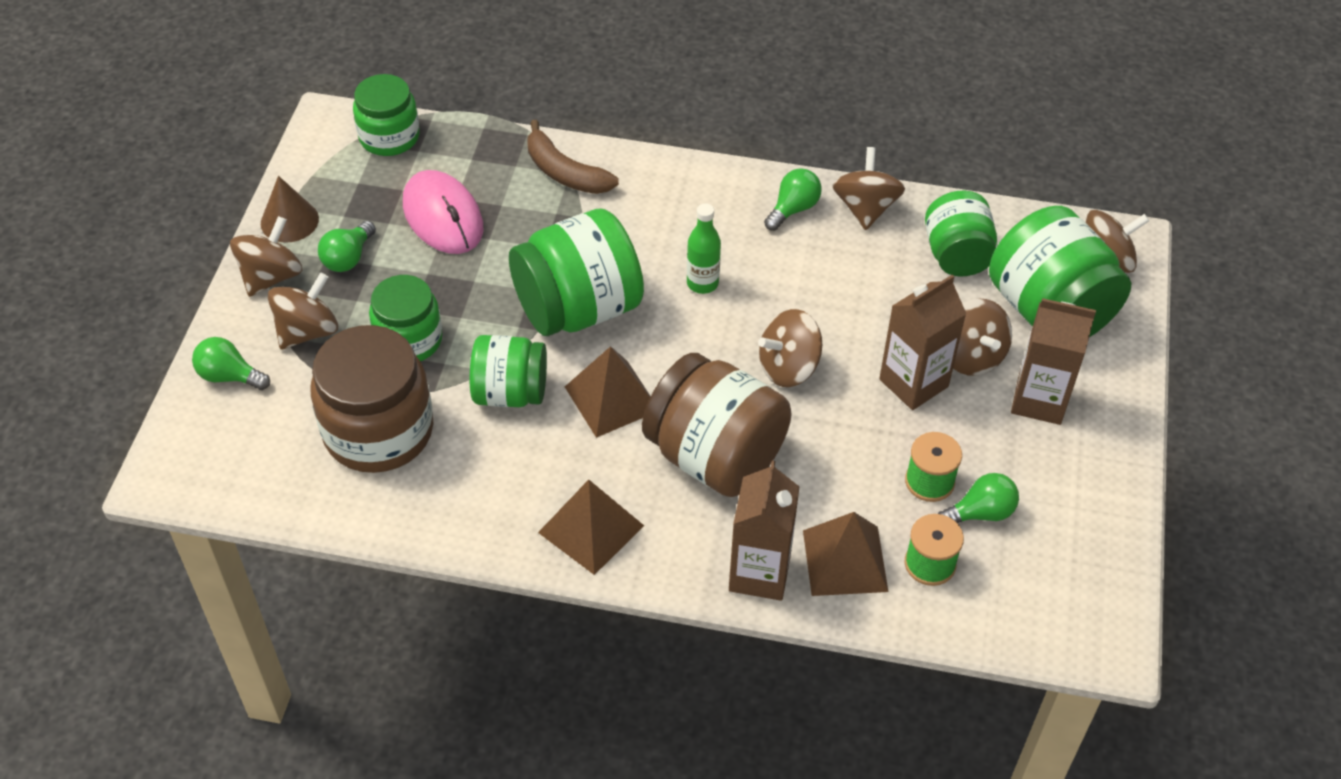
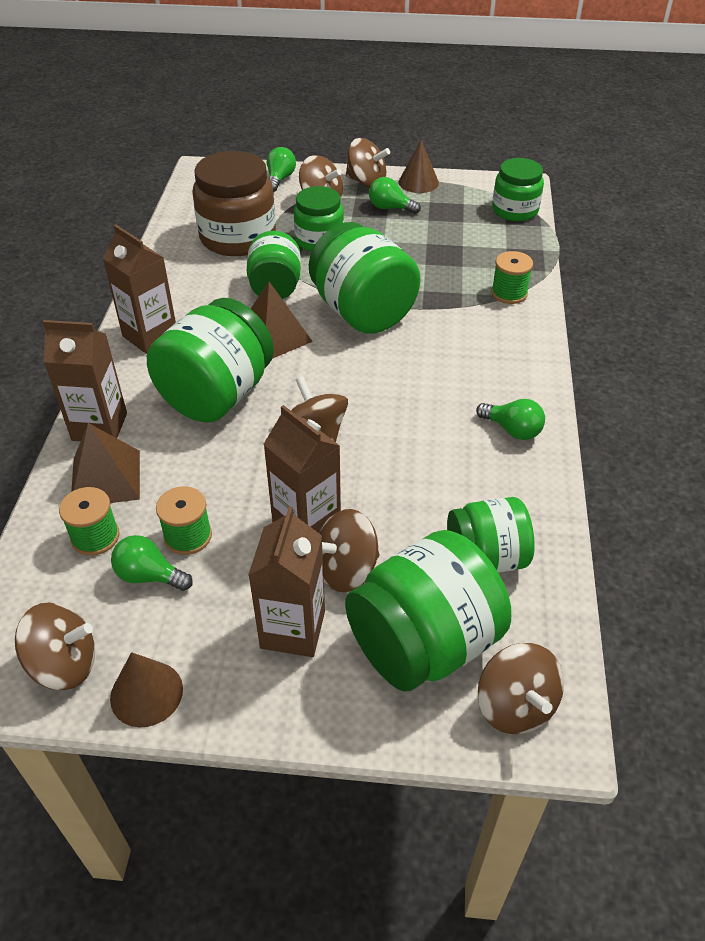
camera: 85 degrees right, 5 degrees down
pink mouse [403,170,483,254] -> none
brown banana [528,120,619,194] -> green spool [491,251,533,304]
brown pyramid [538,480,644,575] -> brown carton [103,224,176,354]
brown jar [642,353,791,497] -> green jar [147,298,274,422]
green bottle [687,203,721,294] -> none
brown spinning top [832,147,905,230] -> brown spinning top moved to [15,603,95,690]
green light bulb [938,473,1019,524] -> green light bulb turned 135 degrees clockwise [111,535,193,591]
none -> brown cone [110,652,183,727]

